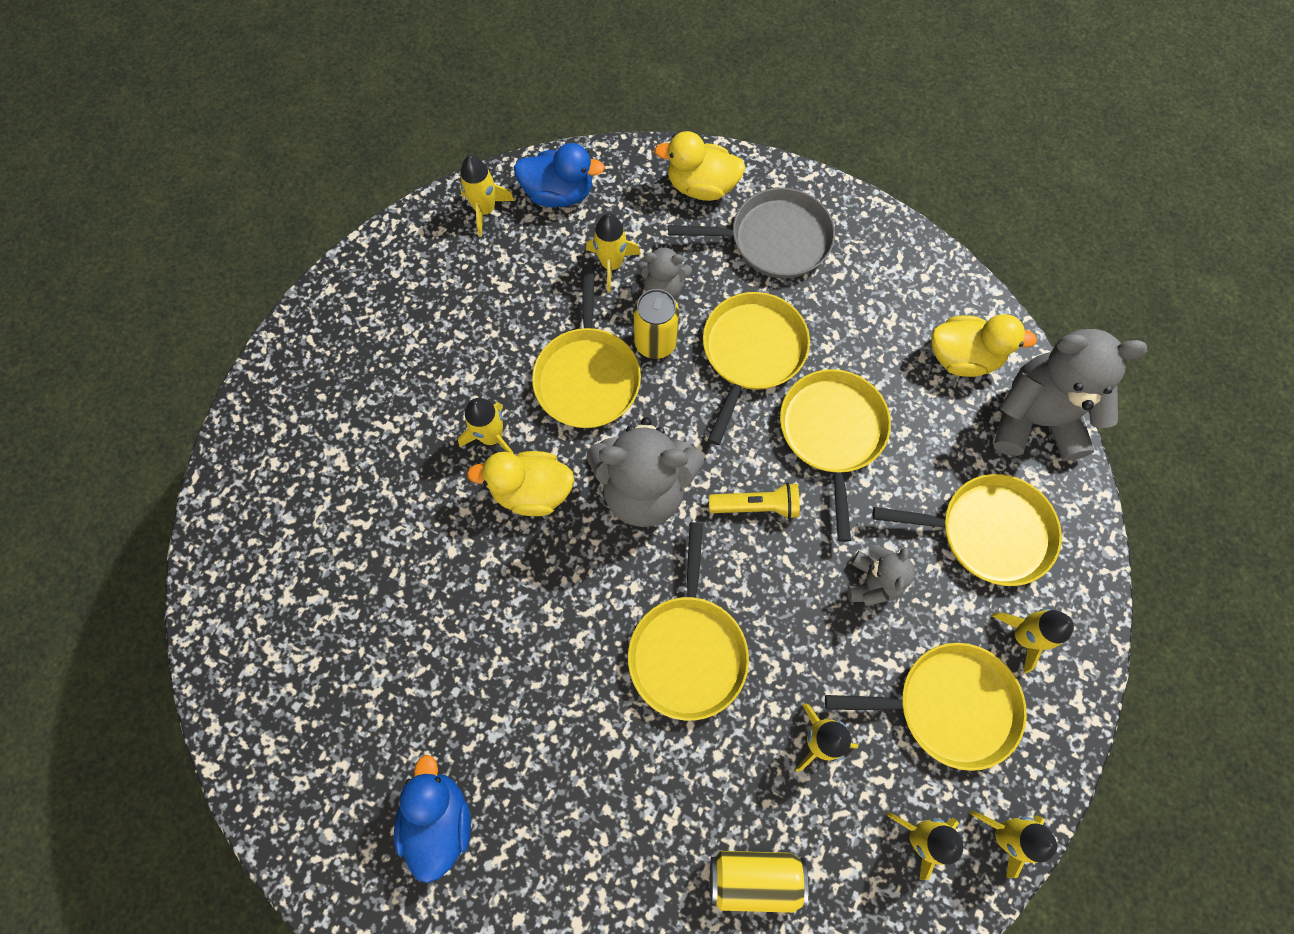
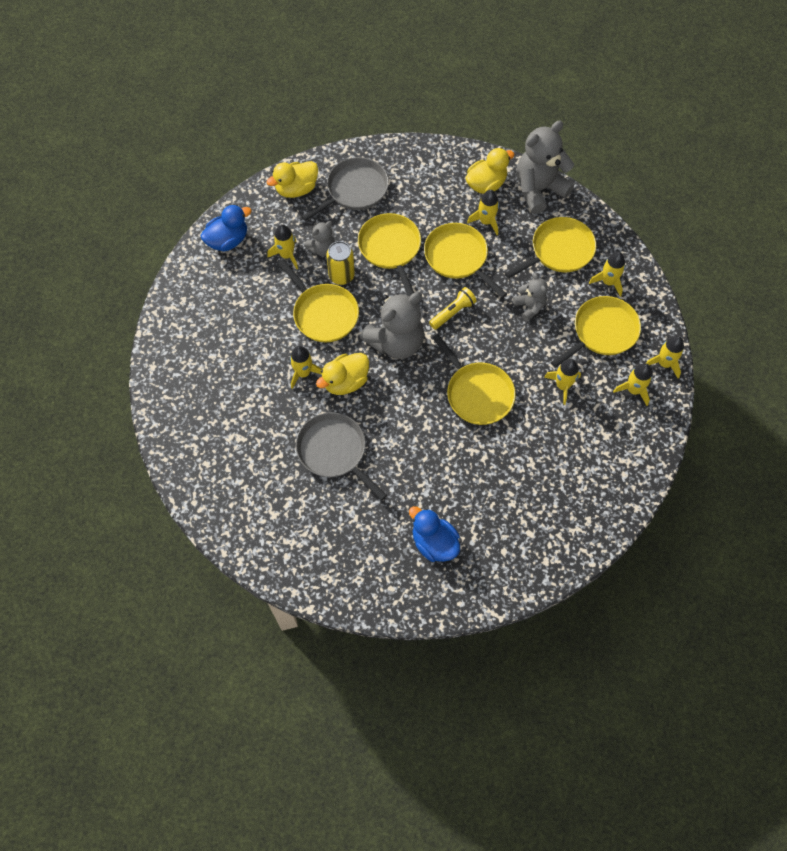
camera: 40 degrees left, 5 degrees down
yellow rocket [460,155,514,236] -> yellow rocket moved to [467,190,499,235]
yellow can [710,851,808,913] -> none
none -> grey pan [296,412,387,500]

